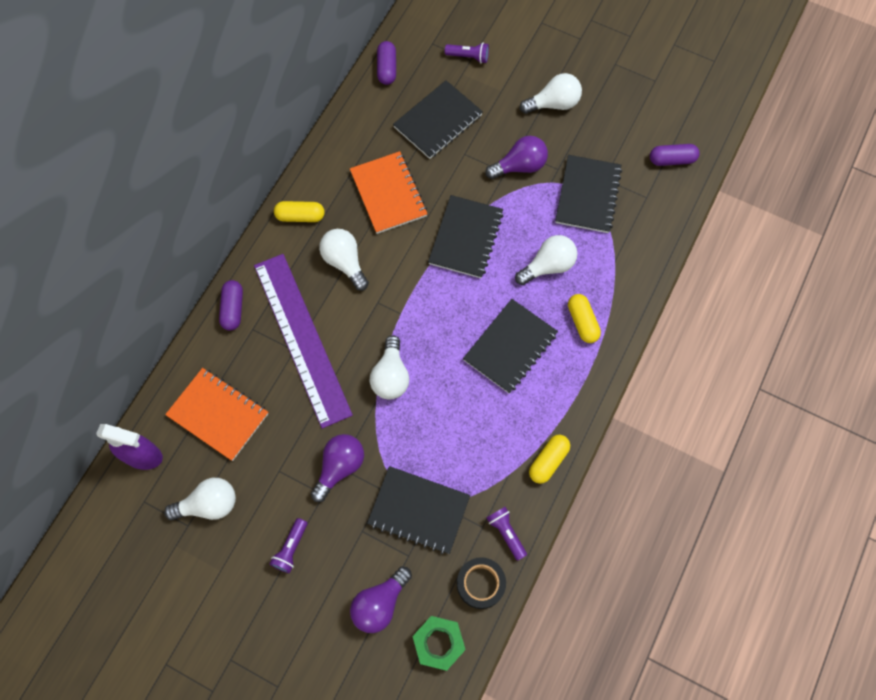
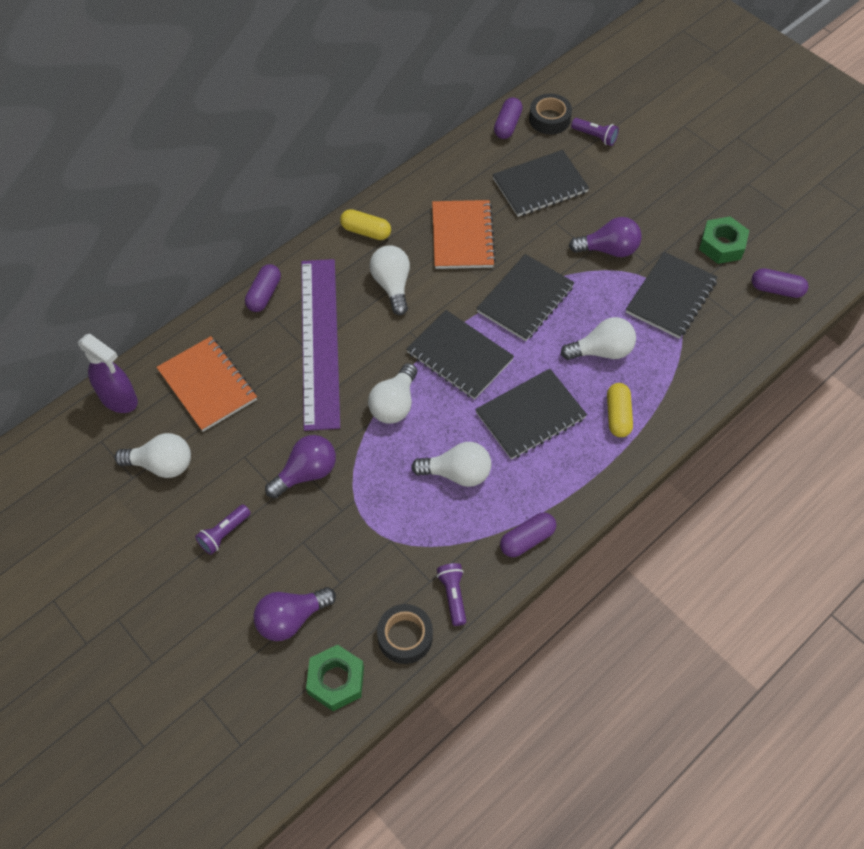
camera: 20 degrees right, 10 degrees down
black notebook [367,466,470,554] -> black notebook moved to [406,310,514,400]
white light bulb [520,73,582,114] -> white light bulb moved to [411,442,491,487]
yellow capsule [529,435,570,484] -> purple capsule [500,513,556,557]
none -> black tape [529,93,572,135]
none -> green nut [699,216,749,264]

